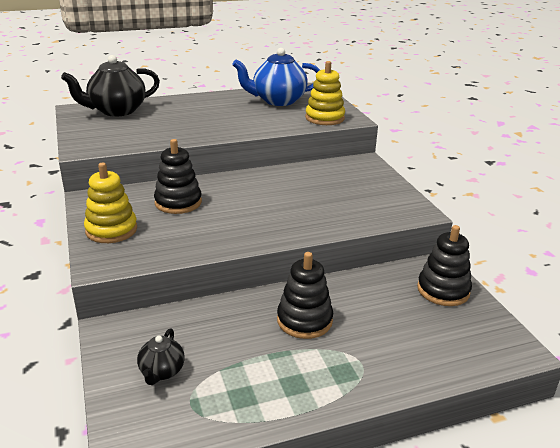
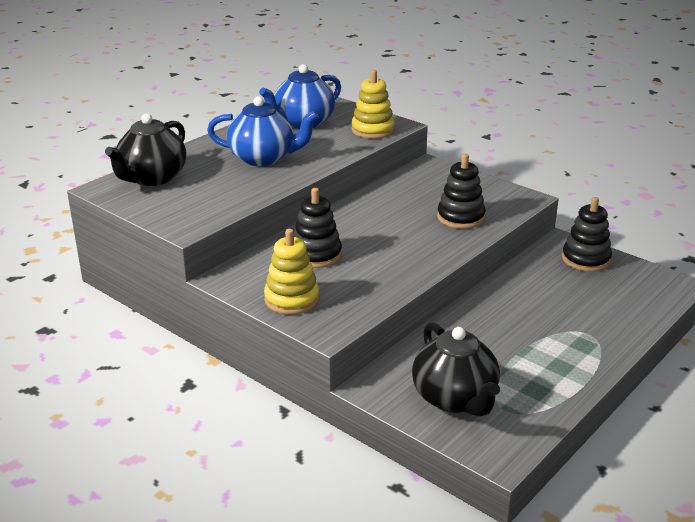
camera: 30 degrees left, 0 degrees up
black teapot [137,328,185,385] -> black teapot [412,322,500,417], size x1.96
black stacking toy [277,252,333,339] -> black stacking toy moved to [437,154,486,229]
none -> blue teapot [207,96,319,166]

